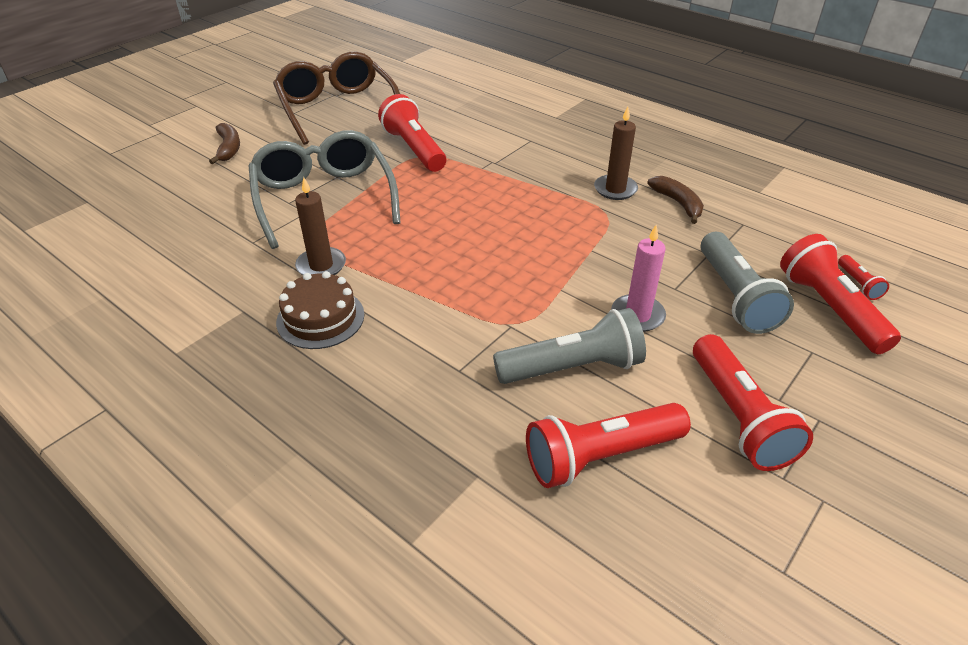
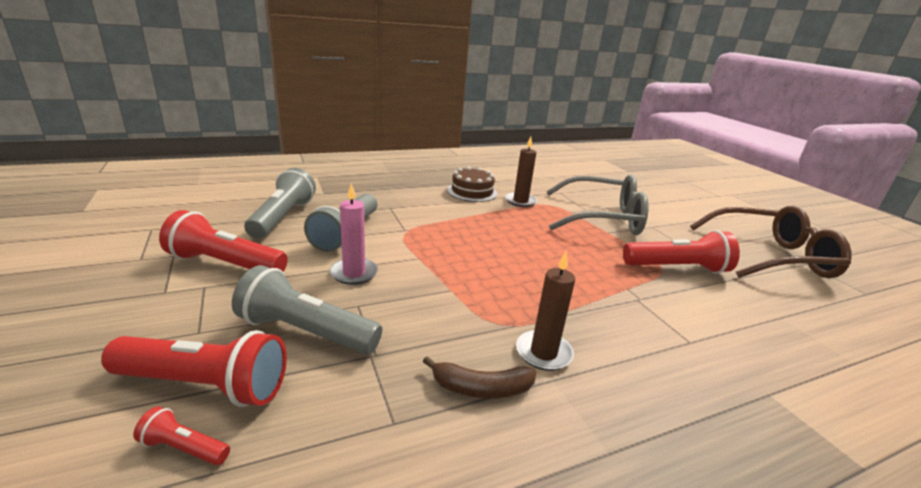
camera: 115 degrees right, 15 degrees down
brown banana [209,123,240,164] -> none
red flashlight [526,403,691,488] -> grey flashlight [244,168,316,239]

